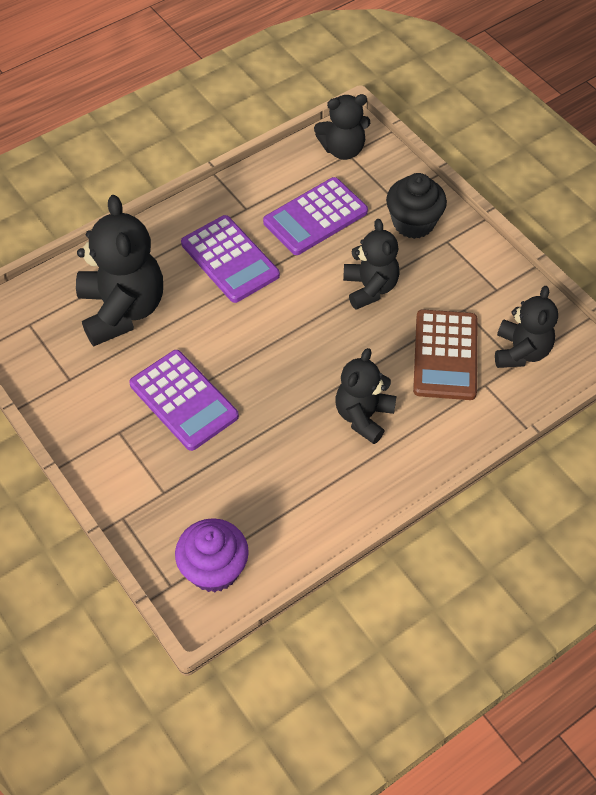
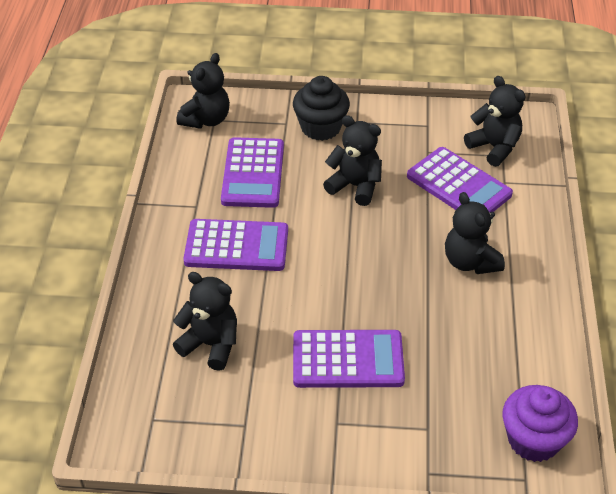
camera: 50 degrees left, 10 degrees down
black teddy bear [76,195,163,346] -> black teddy bear [173,272,237,371], size x0.62
brown calculator [413,309,477,400] -> purple calculator [407,147,513,213]

